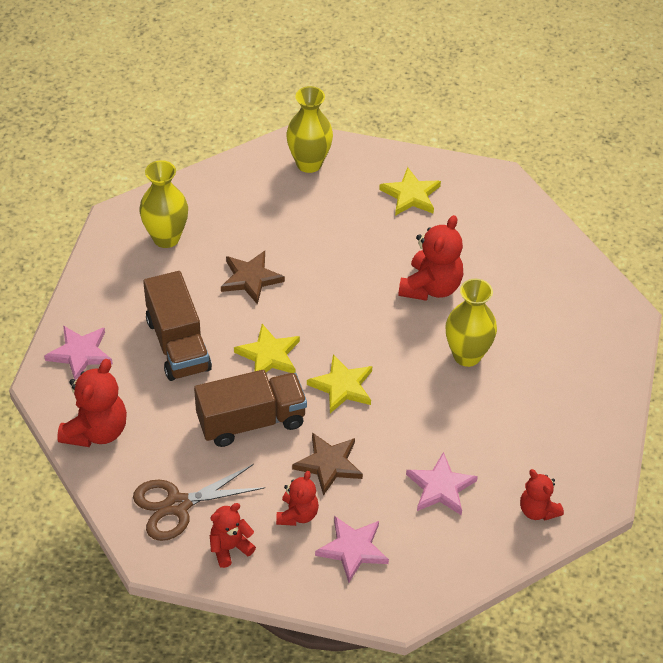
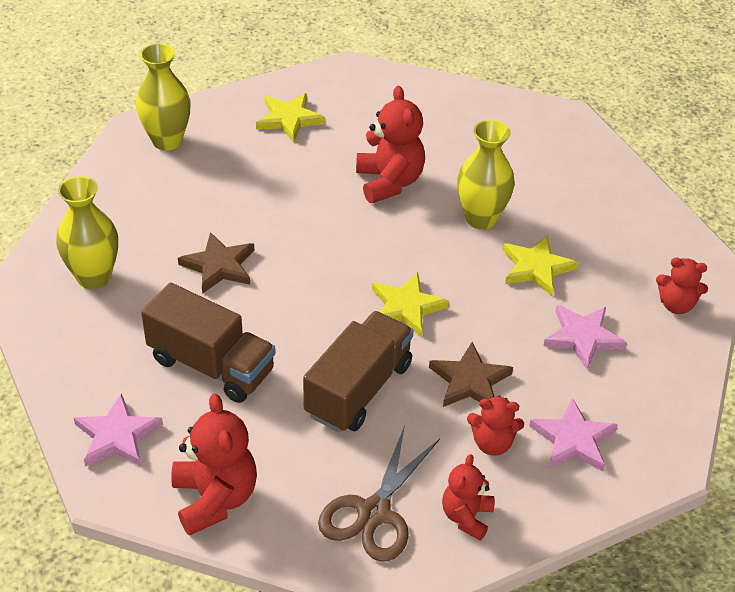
camera: 40 degrees left, 5 degrees down
yellow star [234,324,300,373] -> yellow star moved to [502,235,578,296]
red teddy bear [276,471,319,526] -> red teddy bear turned 120 degrees clockwise [467,396,524,455]

